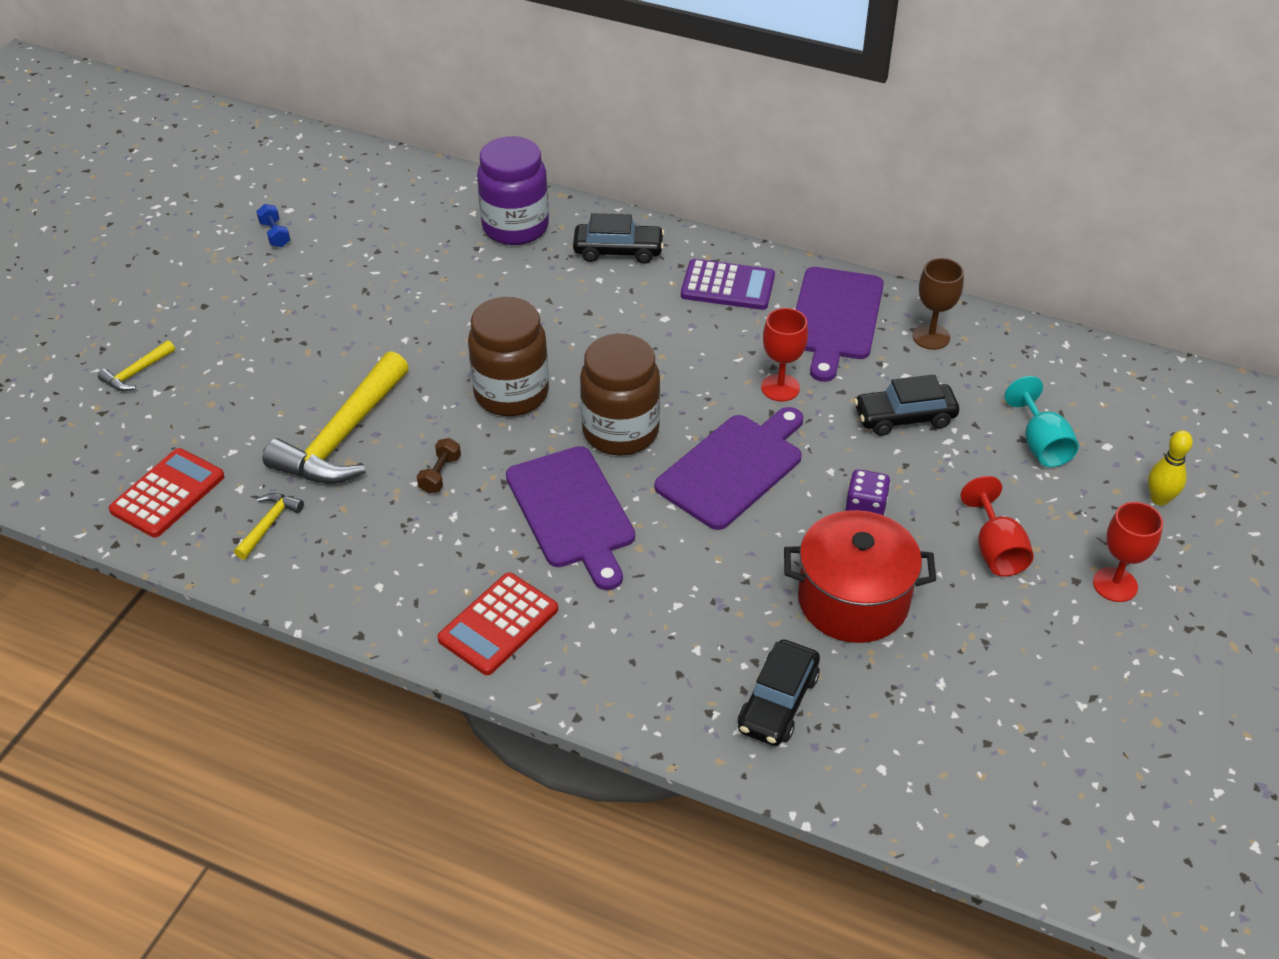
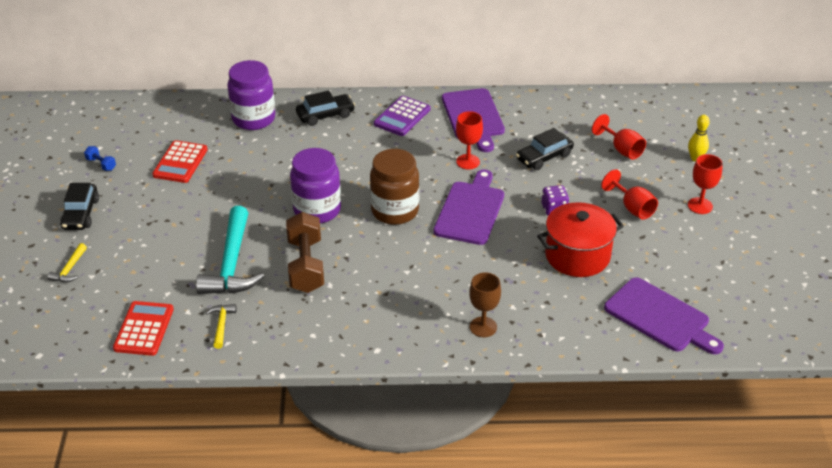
camera: 25 degrees left, 5 degrees down
yellow hammer [262,351,409,484] -> turquoise hammer [196,206,264,294]
brown dumbbell [417,438,461,493] -> brown dumbbell [286,212,324,293], size x2.26
red calculator [437,572,558,675] -> red calculator moved to [152,140,208,183]
brown jar [468,297,549,416] -> purple jar [290,148,341,223]
purple cutting board [506,446,635,590] -> purple cutting board moved to [604,277,724,355]
purple calculator [681,259,775,310] -> purple calculator turned 135 degrees clockwise [374,96,431,136]
black car [738,640,820,746] -> black car moved to [60,183,99,230]
brown goblet [912,258,964,350] -> brown goblet moved to [469,272,501,337]
turquoise goblet [1005,376,1079,467] -> red goblet [592,114,646,160]

